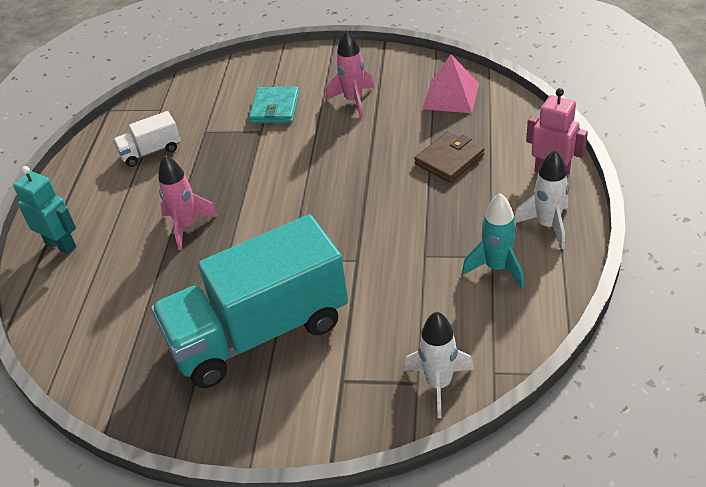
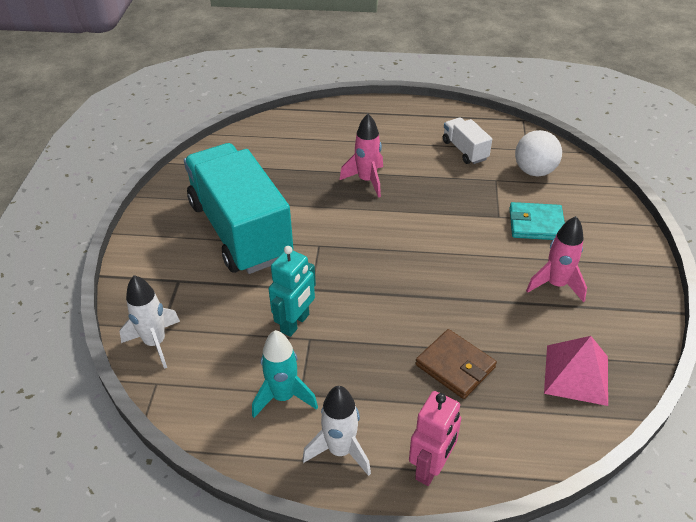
camera: 85 degrees right, 0 degrees up
turquoise robot [13,166,76,254] -> turquoise robot moved to [269,246,316,337]
none -> white ball [515,130,562,176]

